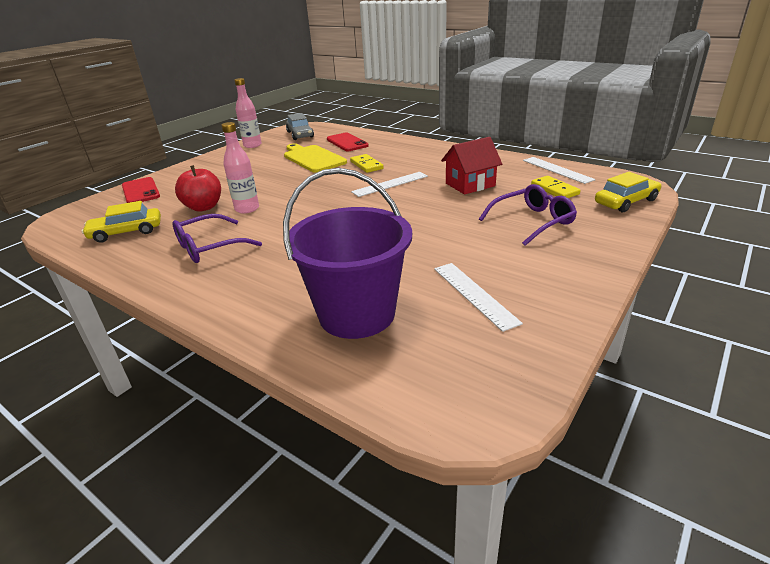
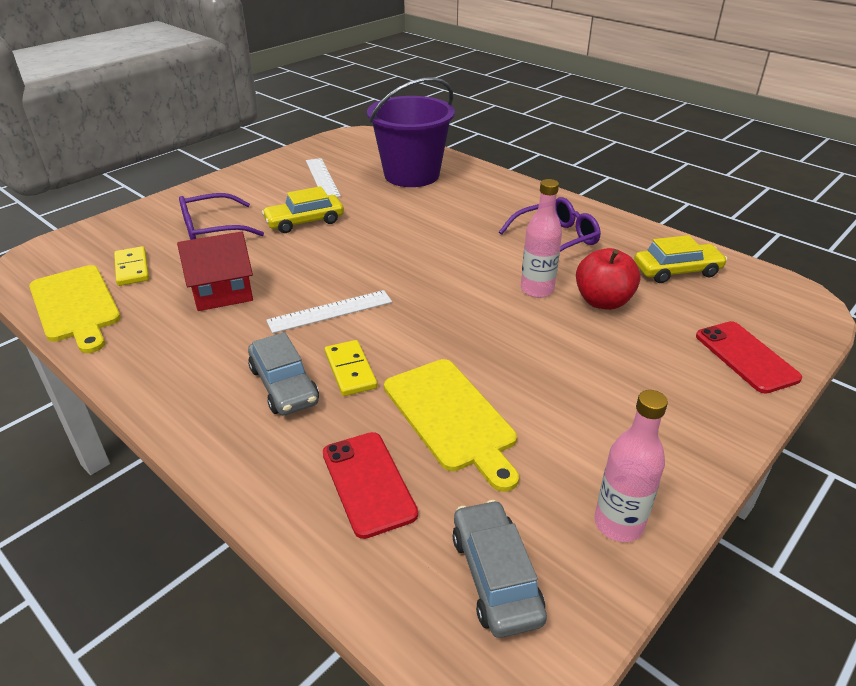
camera: 175 degrees left, 5 degrees up
white ruler [523,157,596,184] -> yellow cutting board [29,265,121,353]
yellow car [595,172,661,212] -> yellow car moved to [262,186,344,233]
none -> grey car [248,332,319,415]

